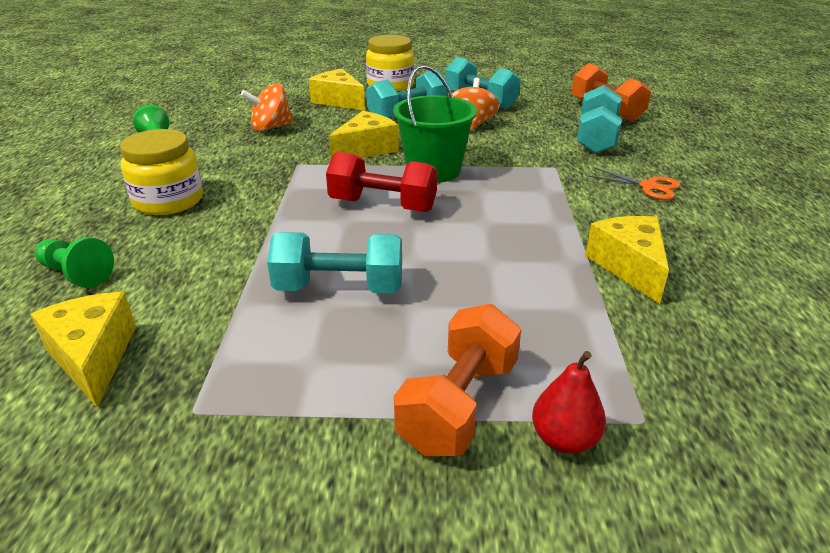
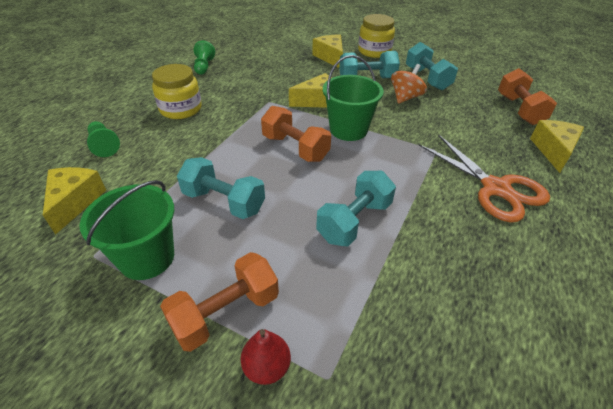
camera: 25 degrees right, 10 degrees up
orange spinning top [241,83,294,132] -> none
red dumbbell [326,152,437,212] -> orange dumbbell [261,106,331,162]
turquoise dumbbell [577,85,621,154] -> turquoise dumbbell moved to [316,171,396,246]
yellow cheese [585,216,669,304] -> yellow cheese moved to [530,120,584,173]
orange scissors [588,167,680,200] -> orange scissors [419,134,550,223], size x1.95
none -> green bucket [79,180,174,280]

